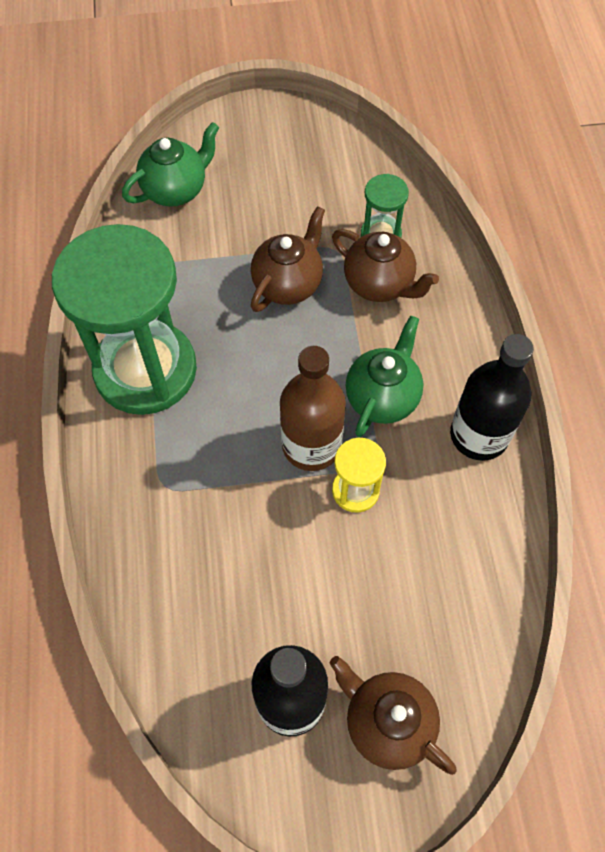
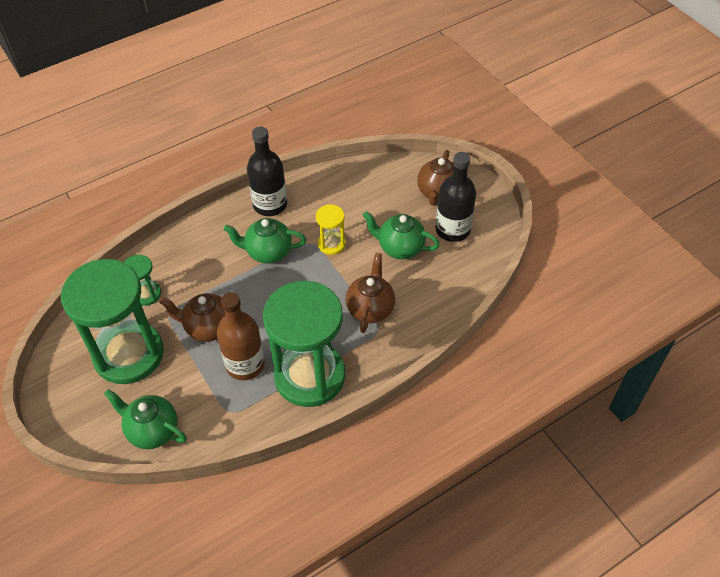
camera: 115 degrees left, 10 degrees down
brown bottle [280,346,346,471] -> brown bottle moved to [217,292,265,380]
brown teapot [332,229,439,302] -> brown teapot moved to [346,253,395,333]
none -> green hourglass [61,259,164,384]
none -> green teapot [363,211,440,259]

